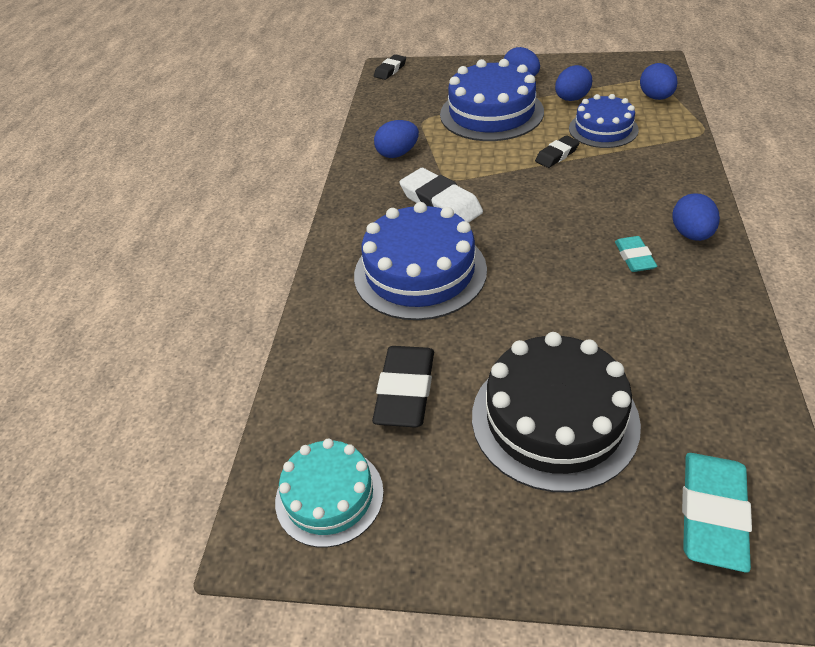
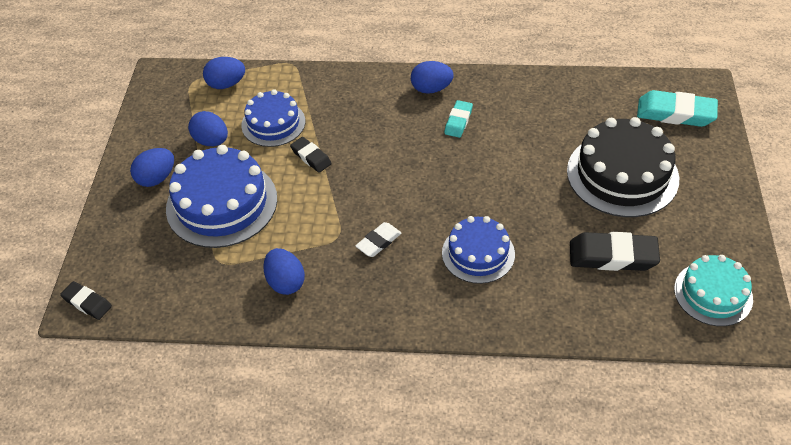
camera: 95 degrees left, 5 degrees up
blue cake [354,202,487,320] -> blue cake [442,216,515,284], size x0.62
white eraser [399,168,483,223] -> white eraser [355,222,401,257], size x0.58
turquoise eraser [615,236,657,272] -> turquoise eraser turned 60 degrees counterclockwise [444,100,473,138]

